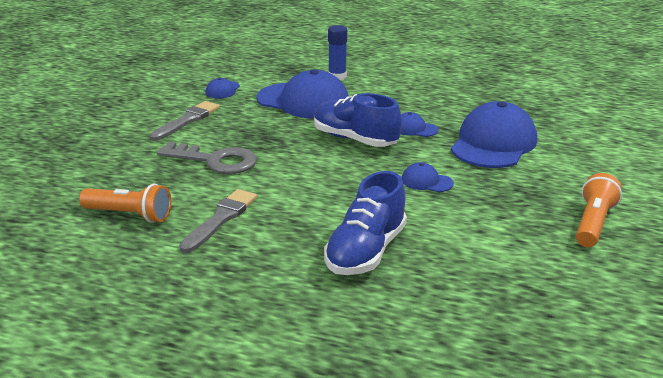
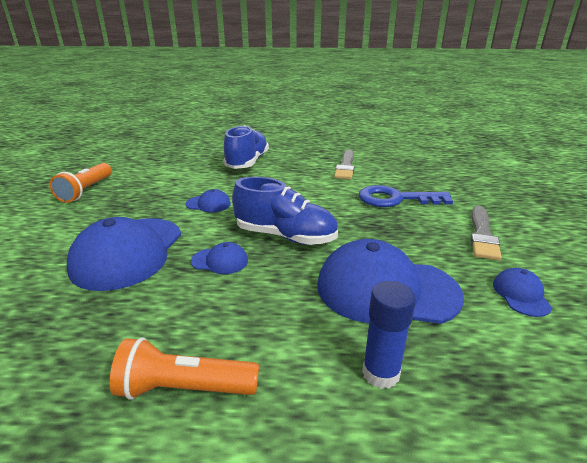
camera: 165 degrees right, 0 degrees up
orange flashlight [79,184,171,223] -> orange flashlight moved to [110,337,259,400]
grey key [157,142,257,174] -> blue key [359,185,453,207]

